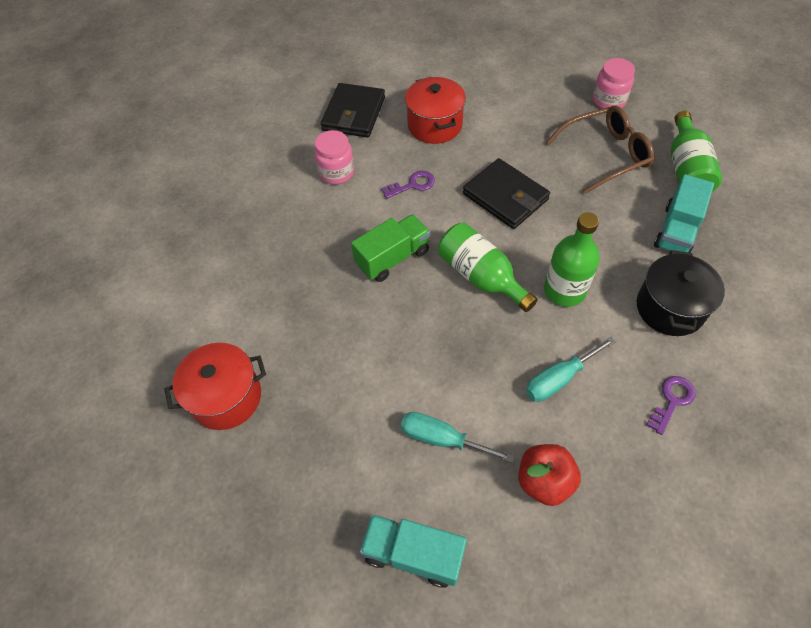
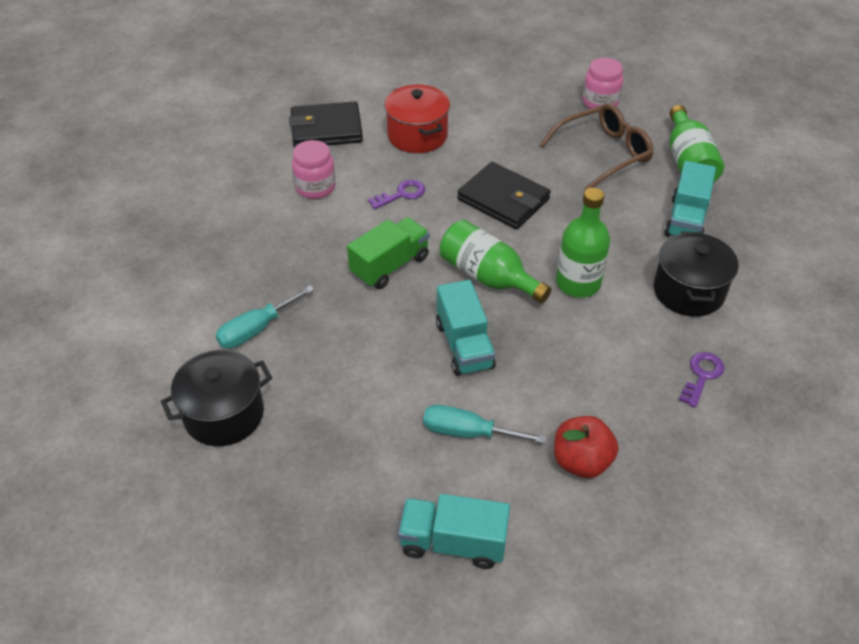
camera: 10 degrees left, 10 degrees down
red pot [164,343,266,430] -> black pot [161,350,272,446]
black wallet [321,83,385,138] -> black wallet turned 75 degrees clockwise [289,101,363,148]
turquoise screwdriver [526,337,616,402] -> turquoise screwdriver moved to [216,285,315,348]
none -> turquoise truck [436,280,496,376]

